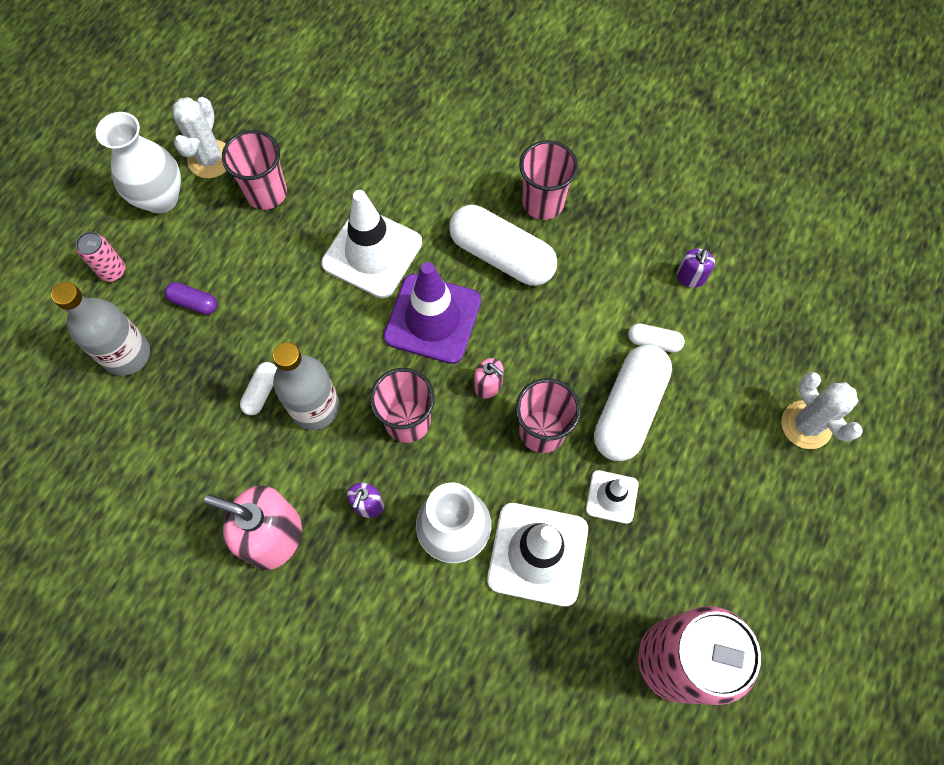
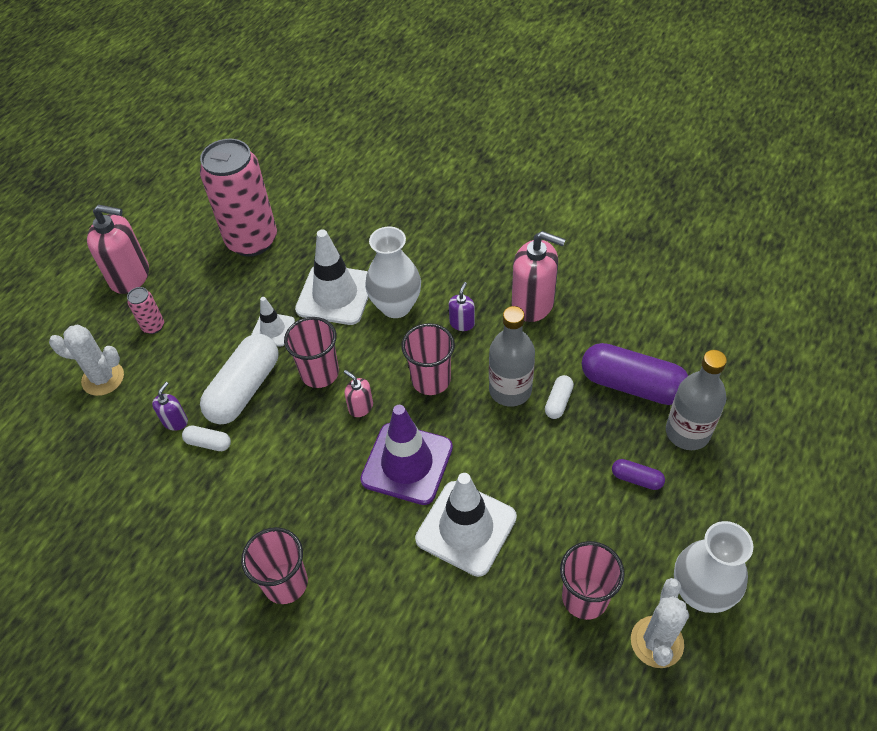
camera: 175 degrees left, 15 degrees down
pink can [76,232,125,282] -> pink can moved to [127,287,164,334]
white capsule [449,205,557,286] -> none
purple soap dispenser [676,249,715,288] -> purple soap dispenser moved to [152,382,188,431]
white cactus [781,372,863,449] -> white cactus turned 60 degrees counterclockwise [49,325,124,396]
none -> pink soap dispenser [87,205,149,294]
none -> purple capsule [582,343,688,405]

